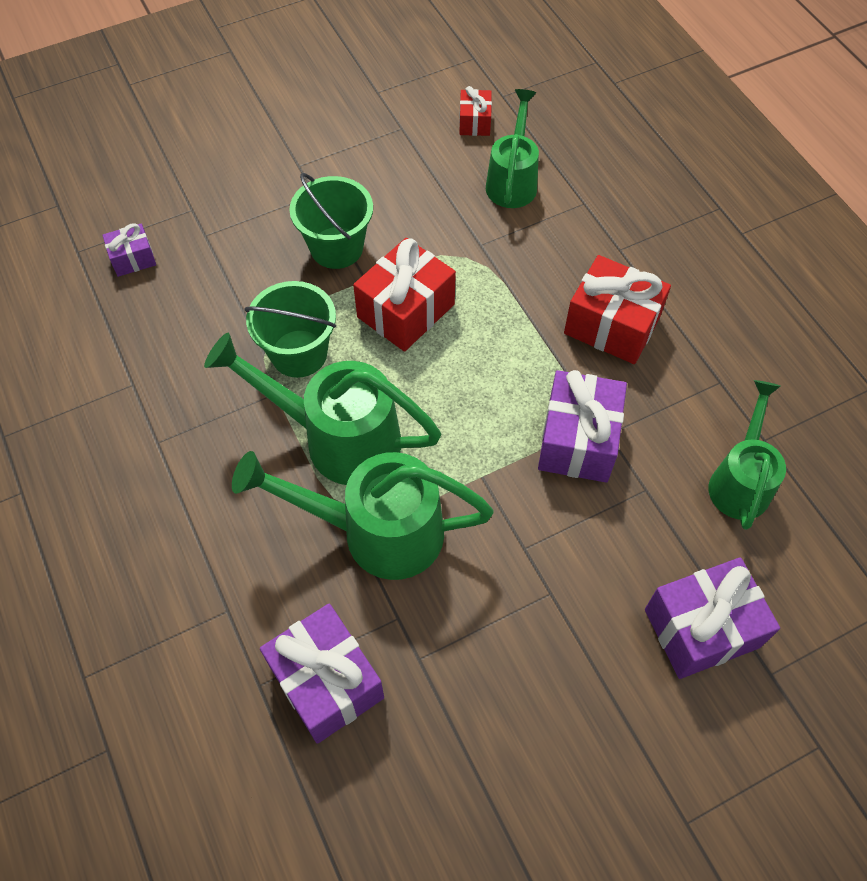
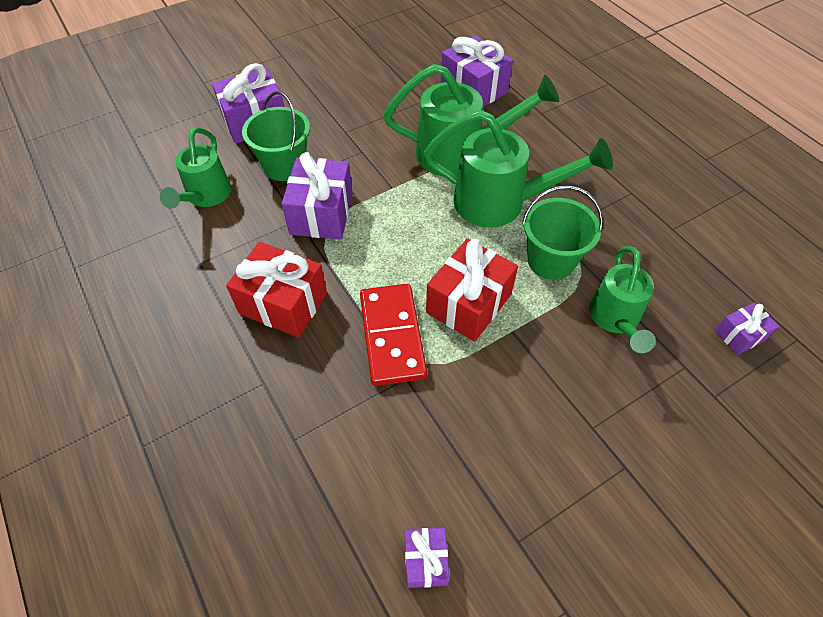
camera: 175 degrees right, 5 degrees down
green bucket [289,173,373,269] -> green bucket moved to [242,91,310,181]
red gift [459,86,492,136] -> purple gift [405,528,449,588]
green watering can [486,89,539,208] -> green watering can moved to [589,246,656,353]
none -> red domino [360,284,427,386]

